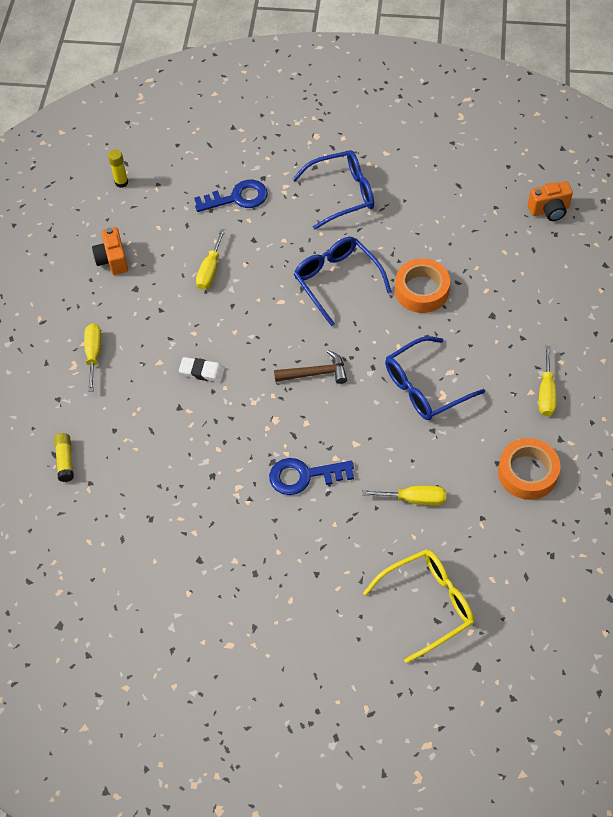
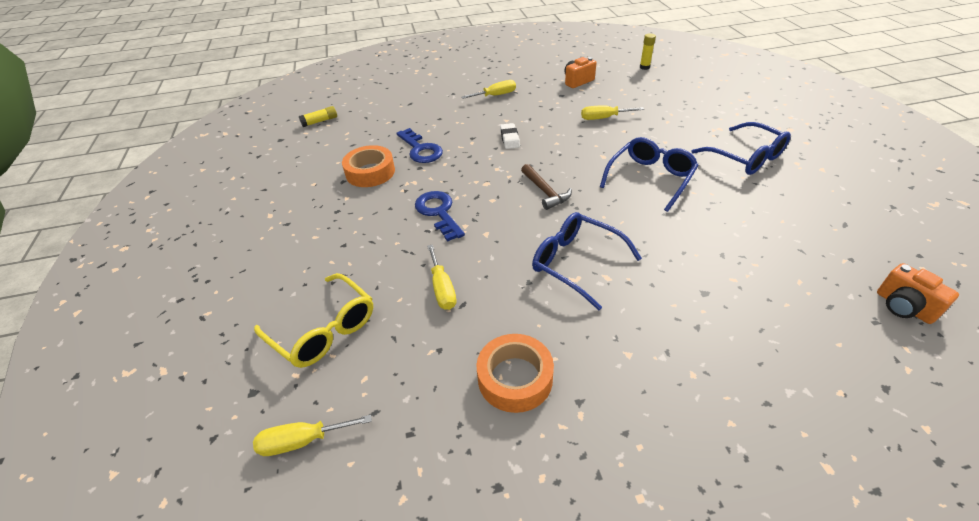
camera: 70 degrees right, 15 degrees down
yellow glue stick [54,433,74,482] -> yellow glue stick moved to [299,106,337,127]
blue key [194,180,268,212] -> blue key moved to [396,128,443,163]
orange tape [395,259,450,313] -> orange tape moved to [342,145,395,187]
yellow screwdriver [539,346,556,416] -> yellow screwdriver moved to [253,415,372,456]

